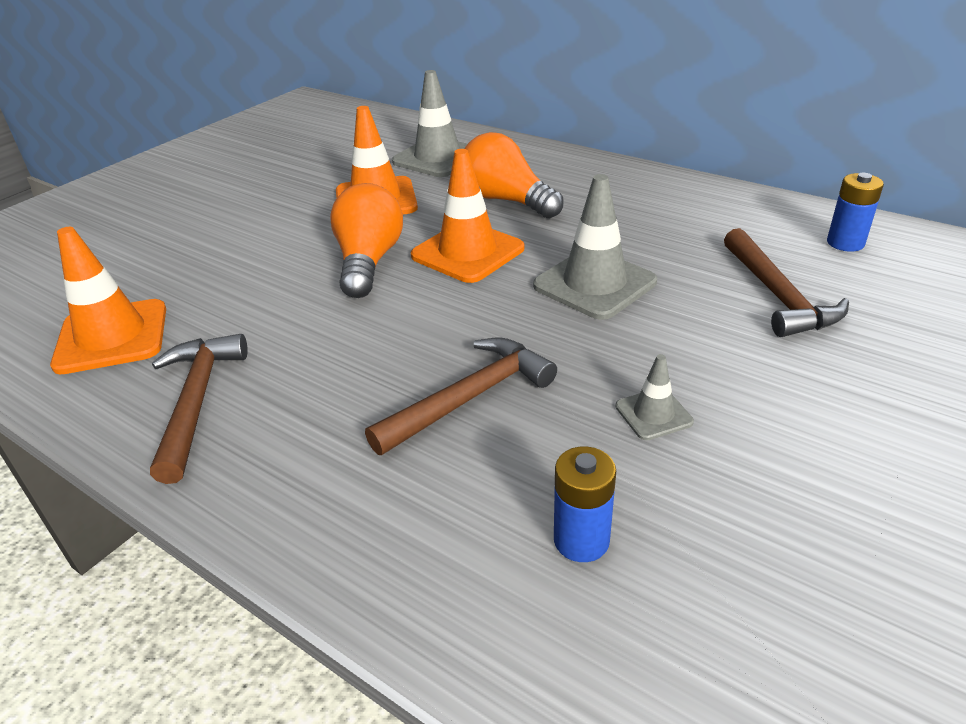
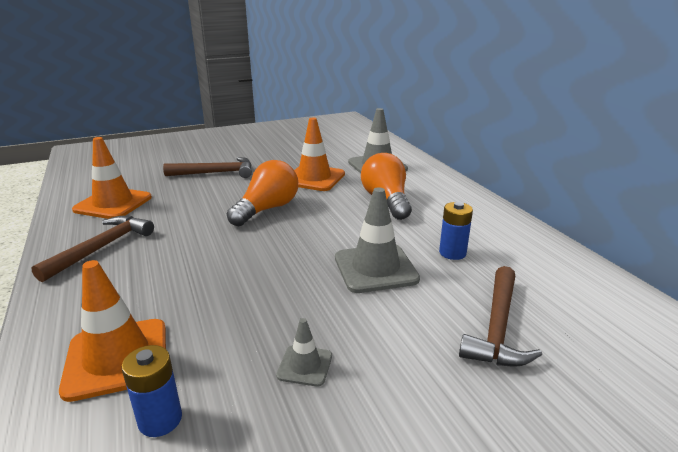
camera: 30 degrees right, 10 degrees down
brown hammer [365,338,557,455] -> brown hammer moved to [163,157,252,178]
orange traffic cone [411,149,525,283] -> orange traffic cone moved to [59,260,166,402]
blue battery [827,173,884,252] -> blue battery moved to [439,202,473,260]

